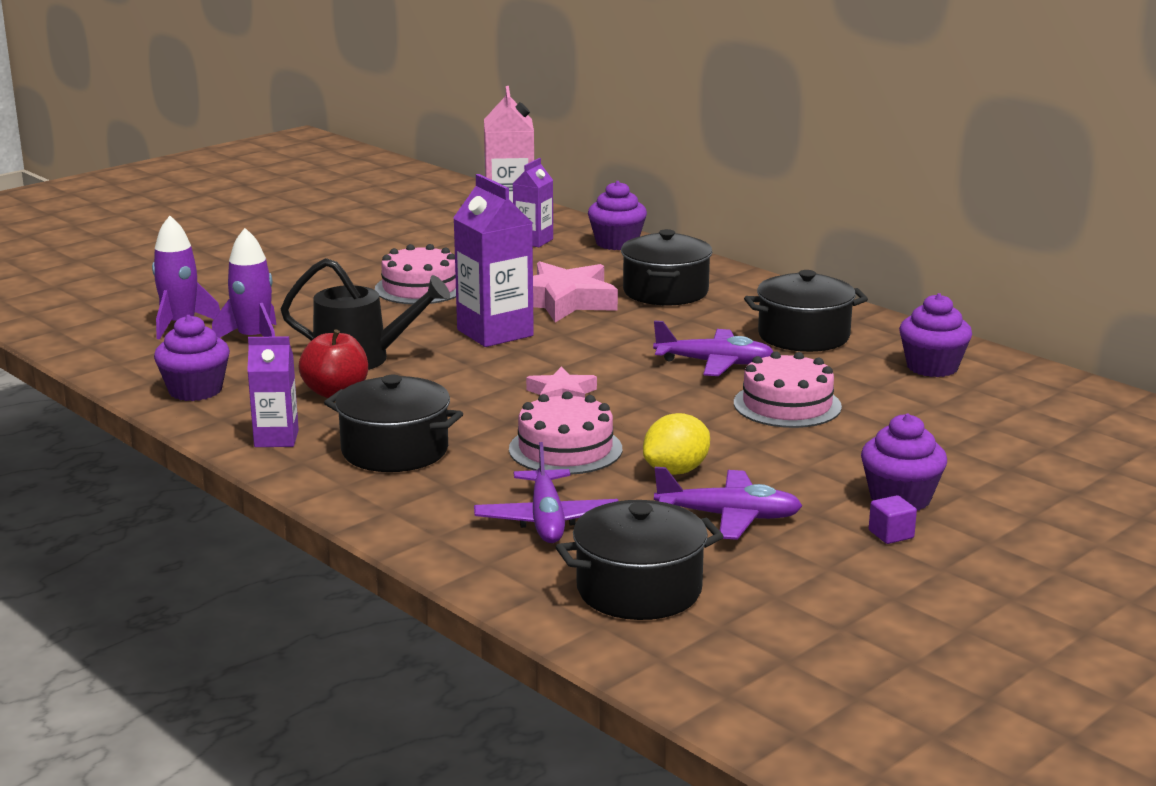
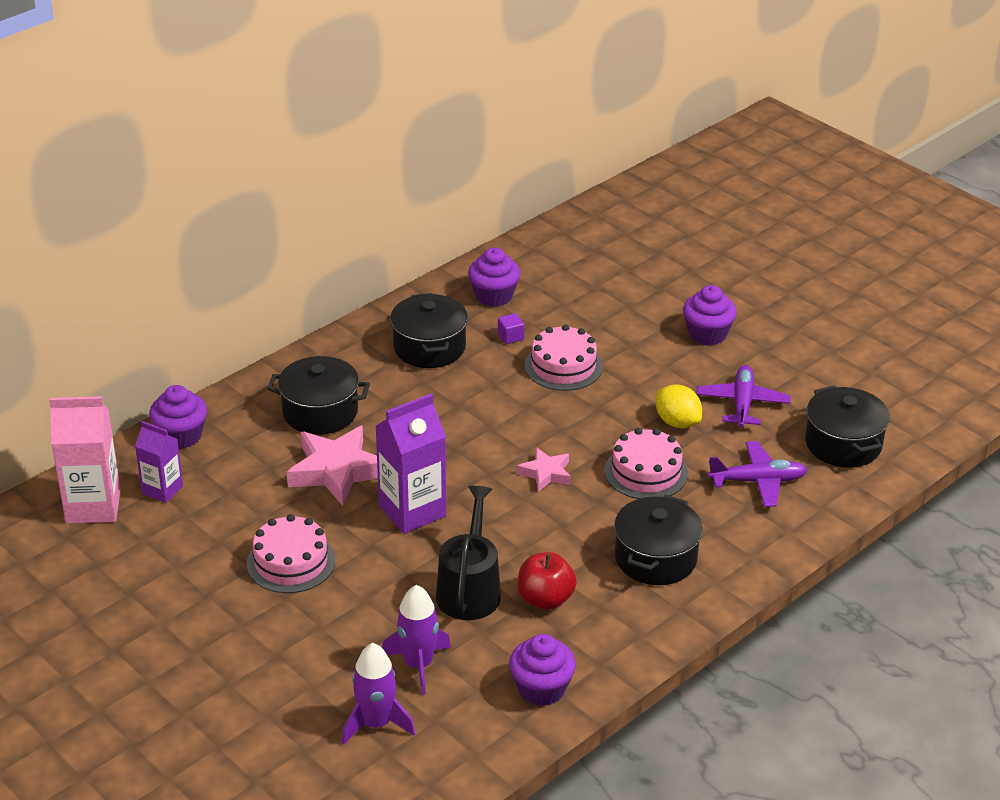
camera: 90 degrees left, 15 degrees up
purple carton [247,336,299,447] -> none
purple plane [653,321,773,376] -> none
purple cube [869,495,917,544] -> purple cube moved to [498,313,524,344]

